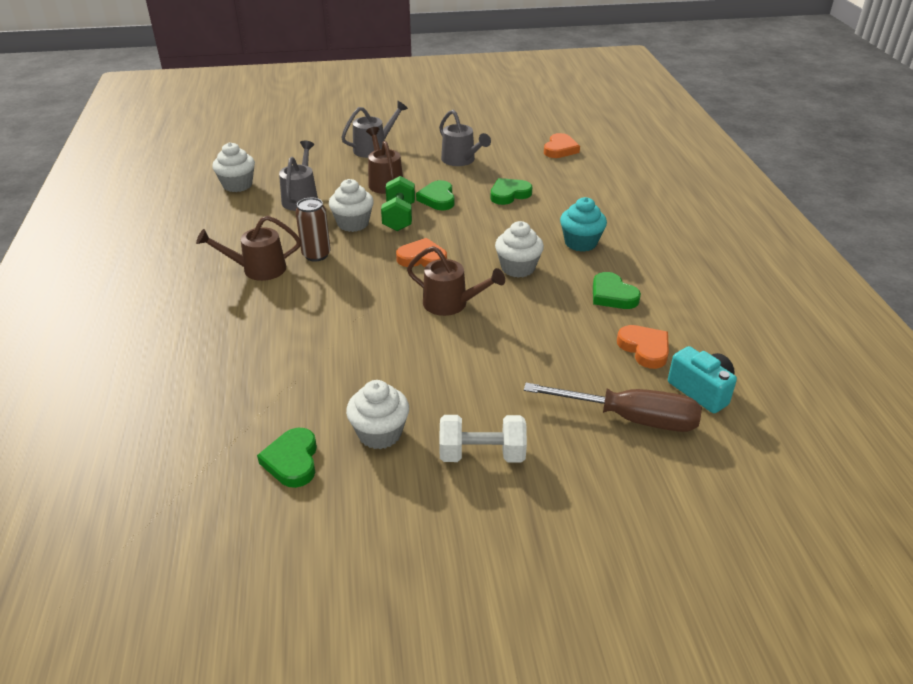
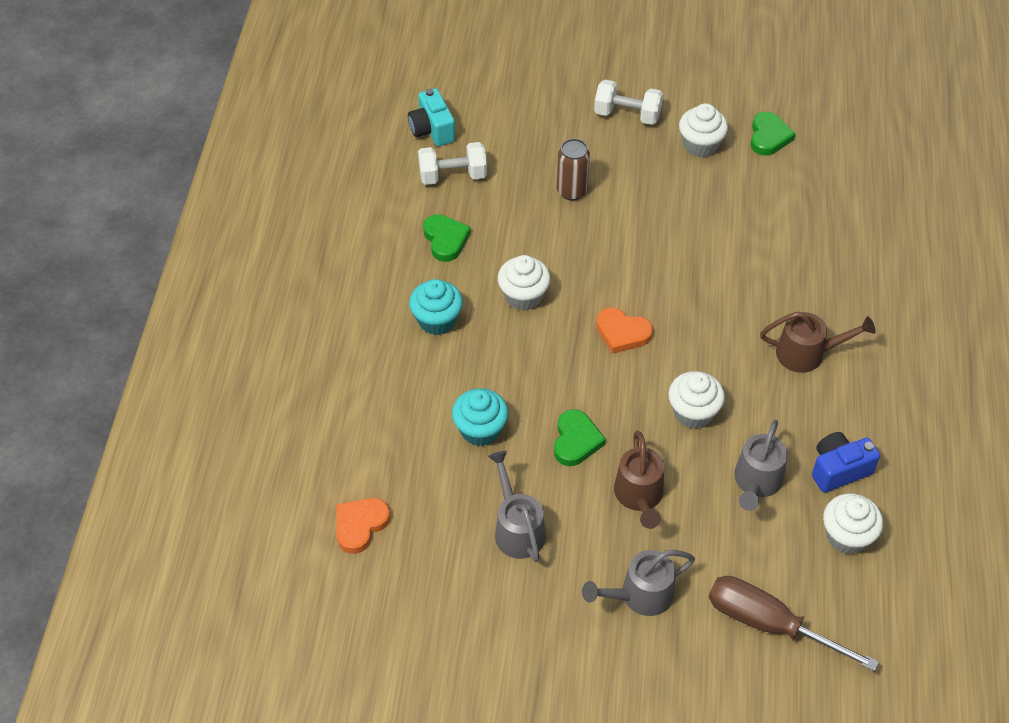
camera: 165 degrees left, 15 degrees up
brown can [295,198,331,262] -> brown can moved to [557,139,590,201]
green dumbbell [381,176,415,231] -> none
brown watering can [407,246,505,316] -> none
green heart [490,178,532,205] -> turquoise cupcake [452,388,509,446]
brown screwdriver [524,383,702,432] -> brown screwdriver moved to [709,576,879,672]
orange heart [617,325,669,369] -> white dumbbell [418,142,487,185]
none -> blue camera [812,432,880,493]

